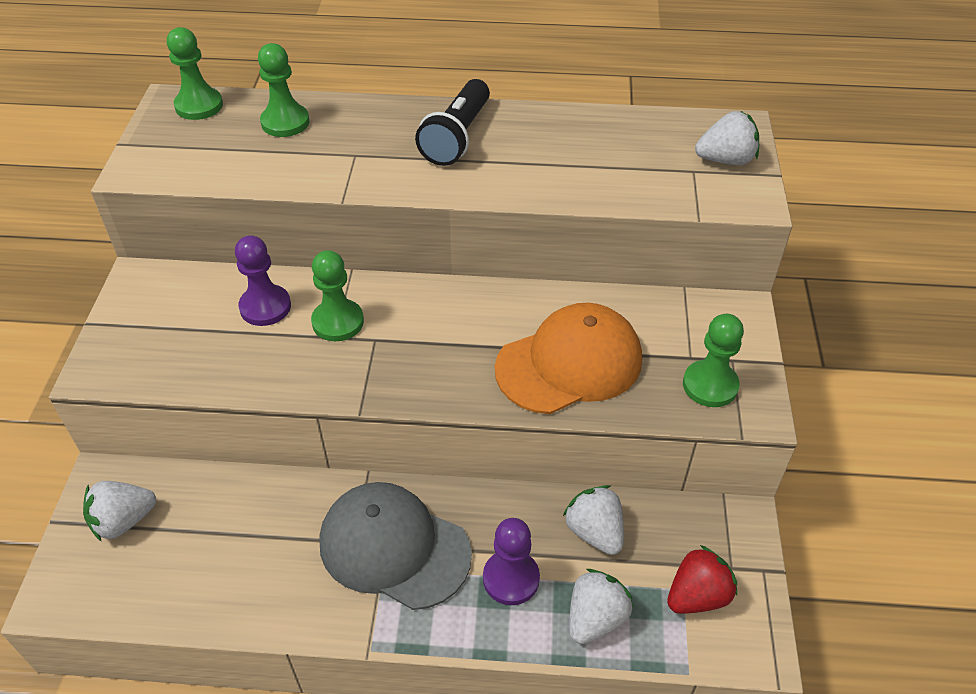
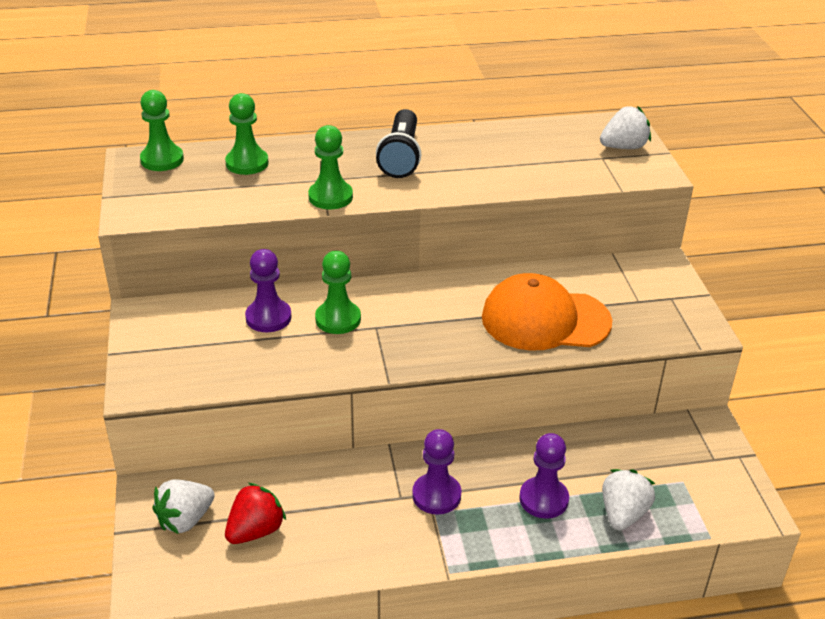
camera: 15 degrees left, 10 degrees down
grey cap [320,482,472,610] -> purple pawn [412,429,461,514]
orange cap [495,303,642,414] -> orange cap turned 135 degrees counterclockwise [482,273,612,351]
white strawberry [563,485,624,555] -> none
red strawberry [667,545,737,614] -> red strawberry moved to [225,483,286,544]
green pawn [683,314,744,407] -> green pawn moved to [308,125,353,209]

